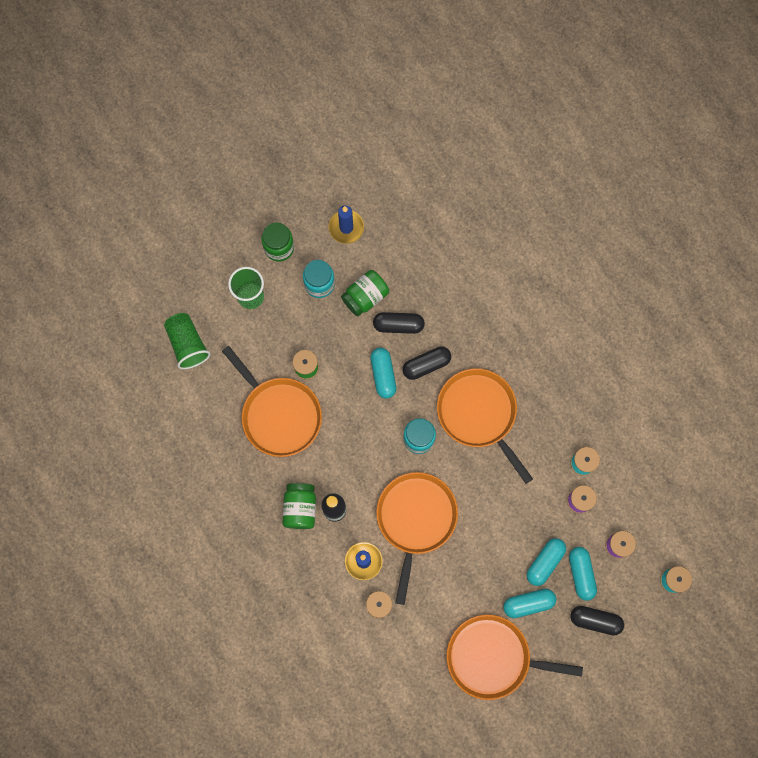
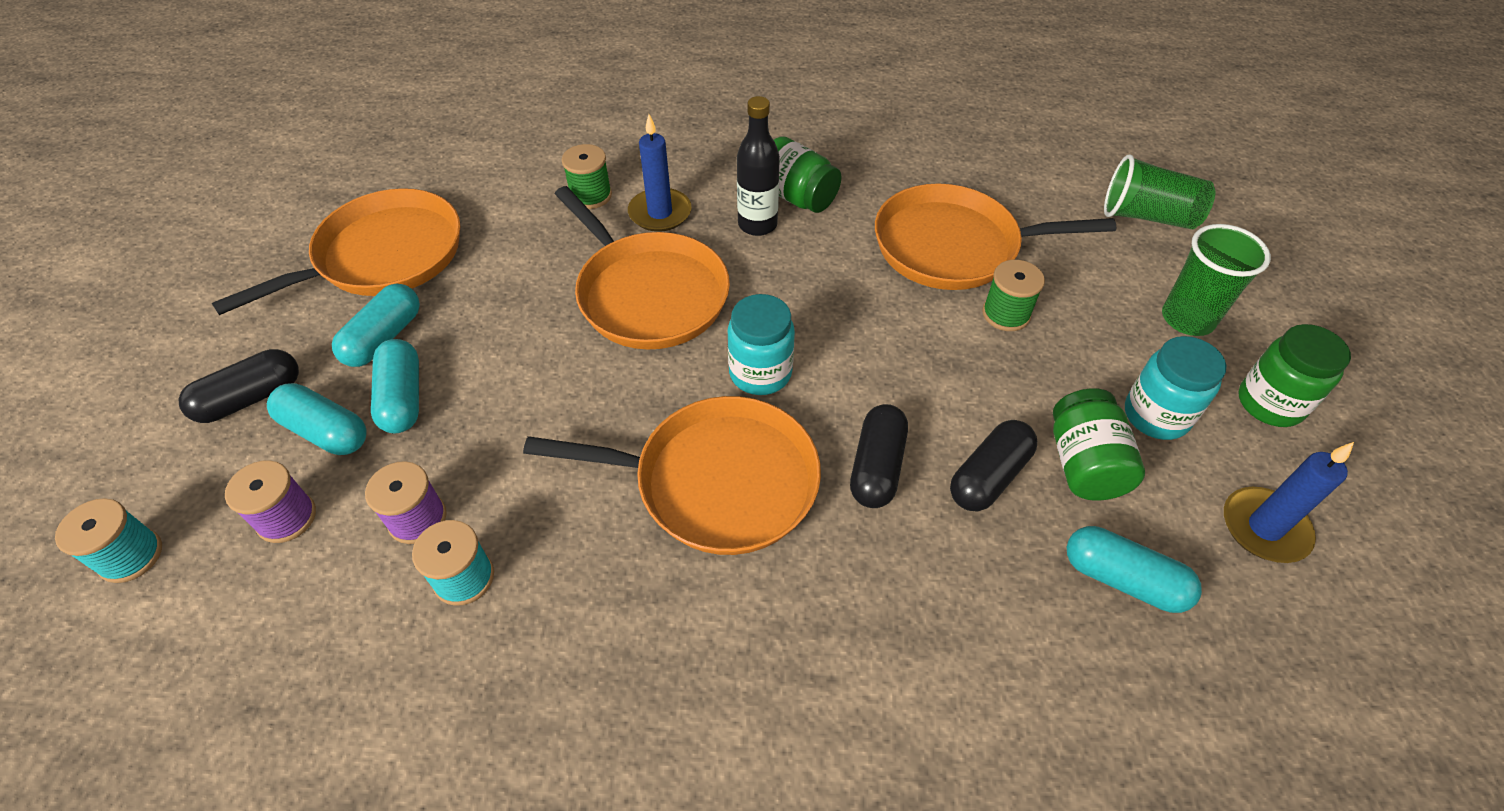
camera: 130 degrees right, 25 degrees down
turquoise capsule [370,348,396,399] -> turquoise capsule moved to [1067,526,1202,613]

